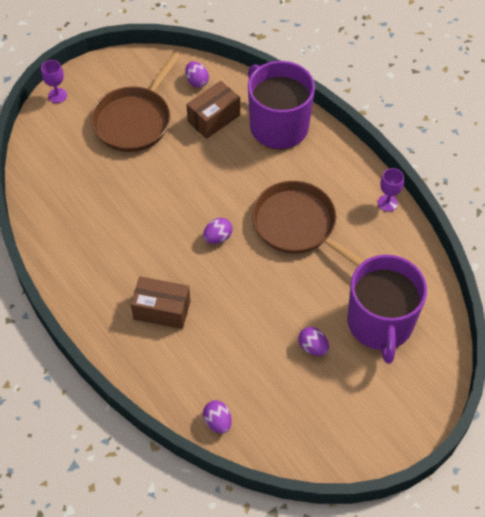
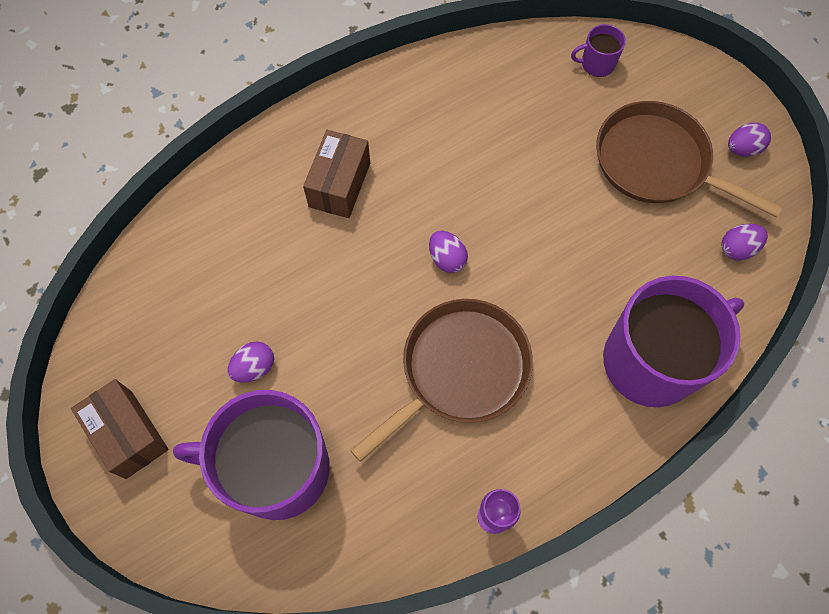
camera: 95 degrees right, 10 degrees up
purple goblet [41,60,67,103] -> none
brown box [186,81,240,139] -> brown box moved to [71,379,169,479]
purple egg [203,400,232,434] -> purple egg moved to [728,122,771,157]
none -> purple mug [571,24,626,77]

